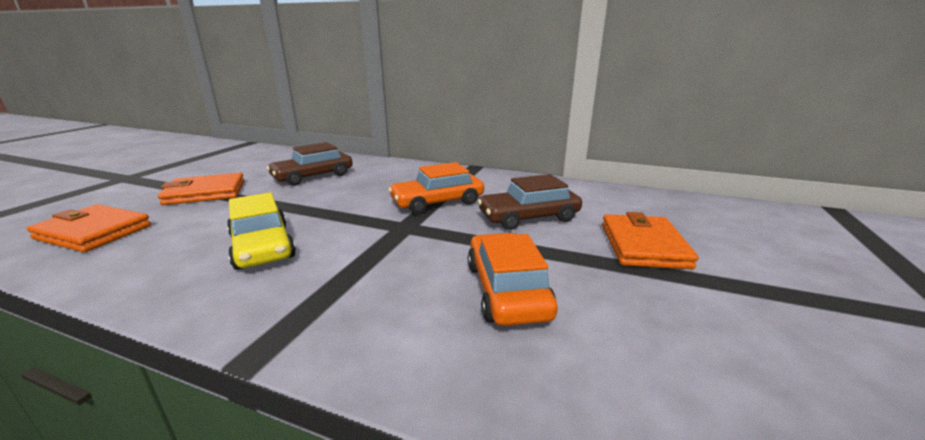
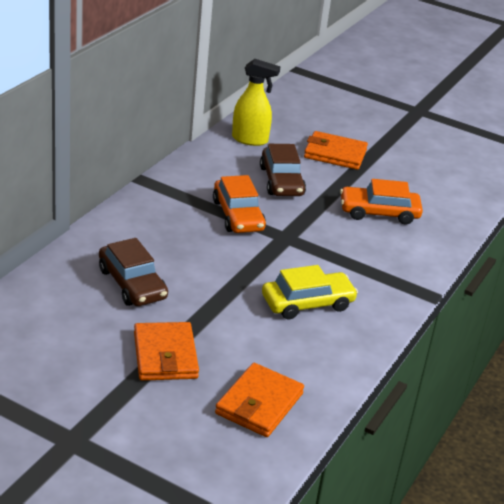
camera: 85 degrees left, 10 degrees up
none -> yellow spray bottle [232,59,281,146]

